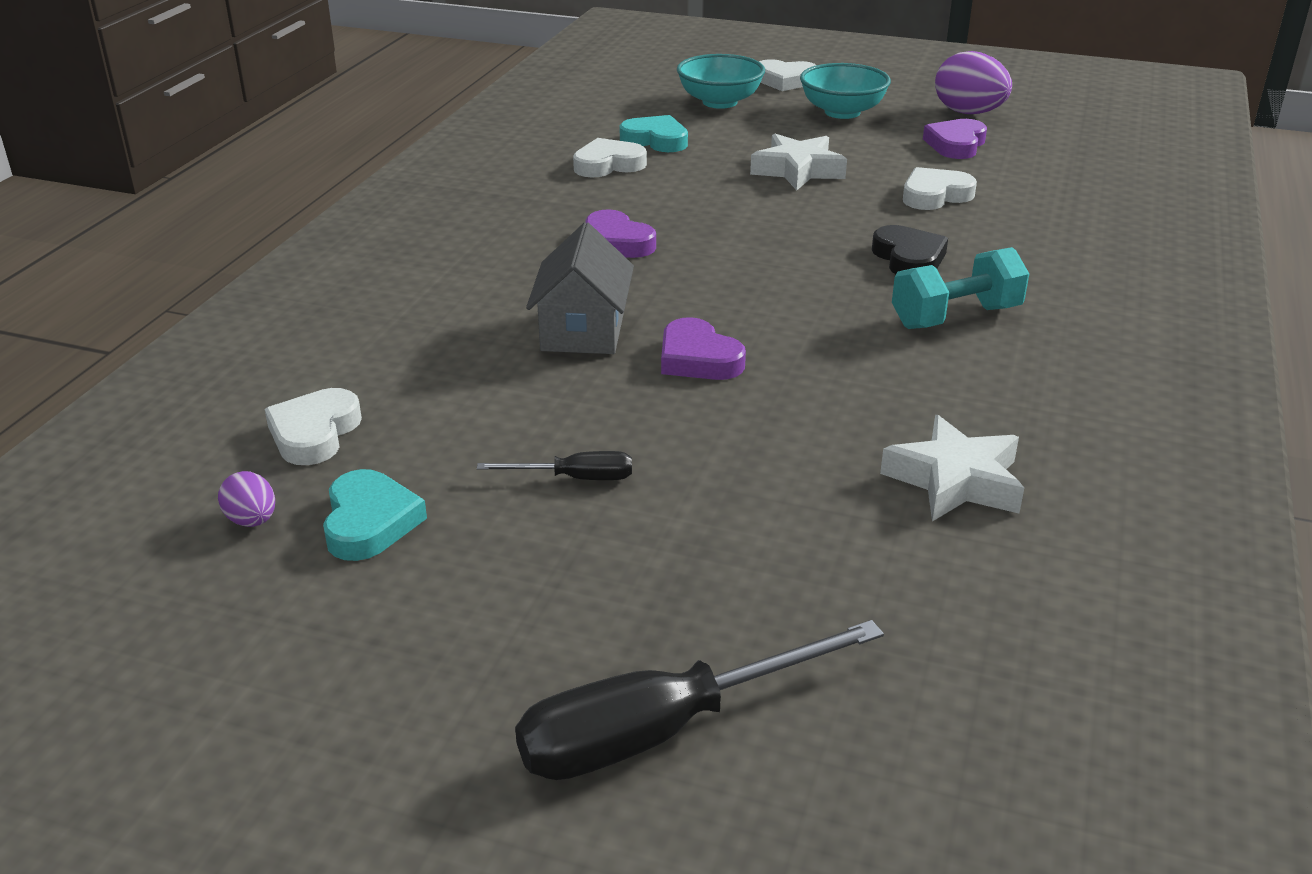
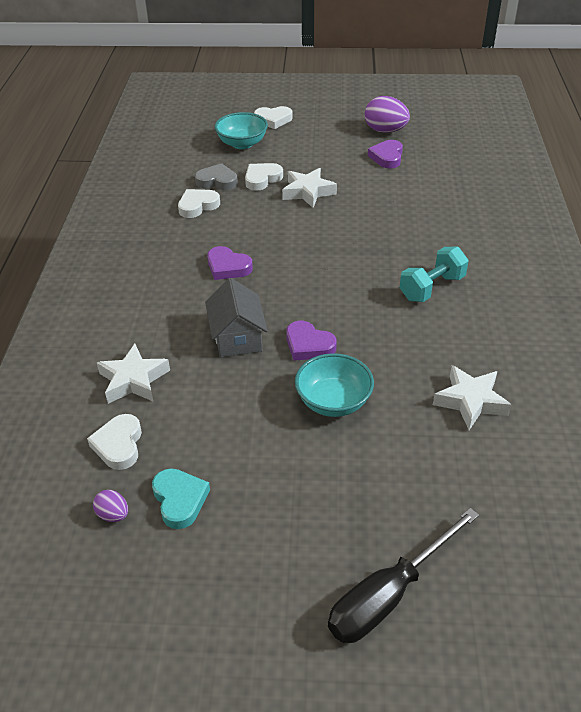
camera: 15 degrees left, 10 degrees up
black screwdriver [477,451,632,480] -> none
turquoise heart [619,115,688,152] -> grey heart [195,163,238,190]
turquoise bowl [800,63,891,119] -> turquoise bowl moved to [295,353,374,417]
black heart [872,225,948,274] -> none
white heart [903,167,977,210] -> white heart moved to [245,163,283,191]
none -> white star [97,344,170,404]

